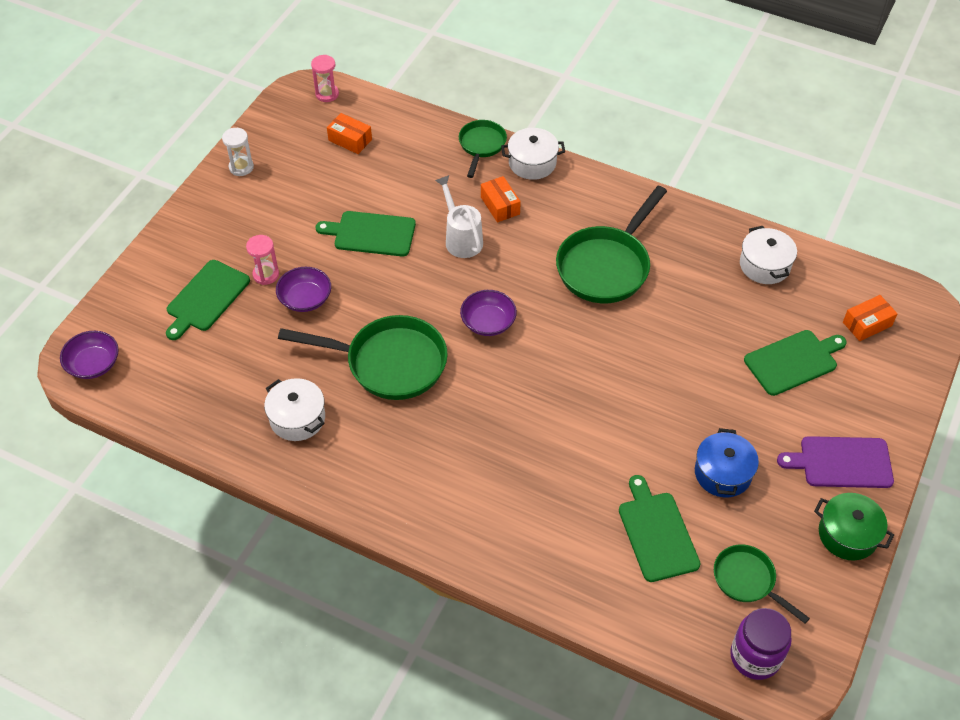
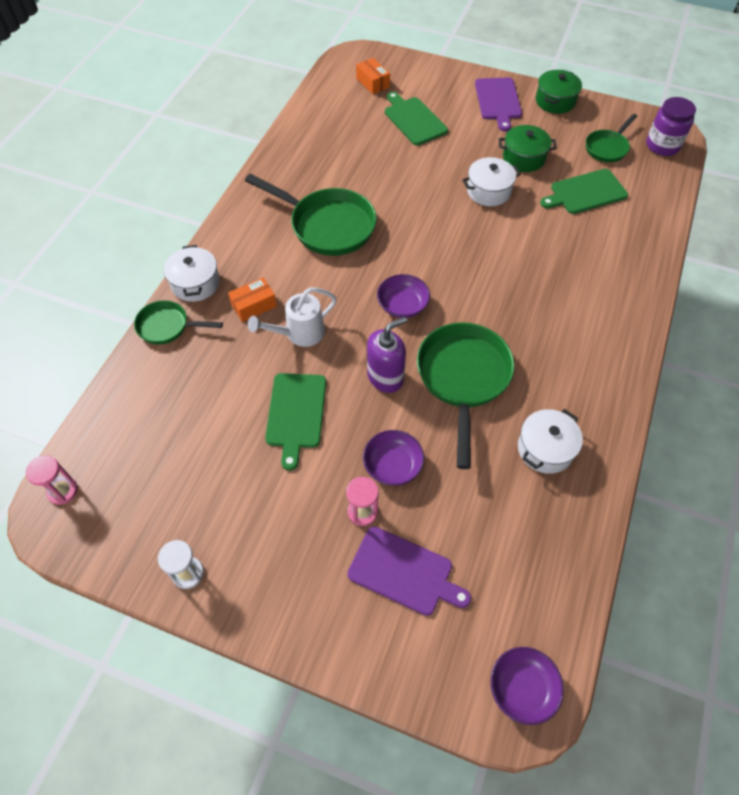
camera: 95 degrees left, 5 degrees up
green cutting board [166,260,250,340] -> purple cutting board [347,526,471,616]
orange box [327,113,372,154] -> none
blue pot [695,428,759,497] -> green pot [499,125,557,172]
white pot [740,226,797,284] -> white pot moved to [462,157,521,206]
none -> purple soap dispenser [367,317,407,393]

